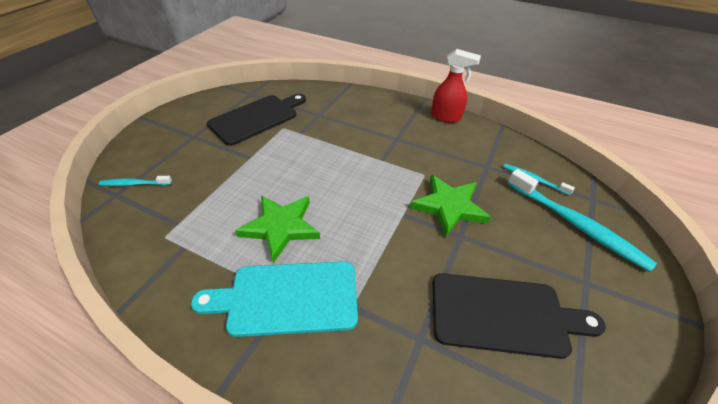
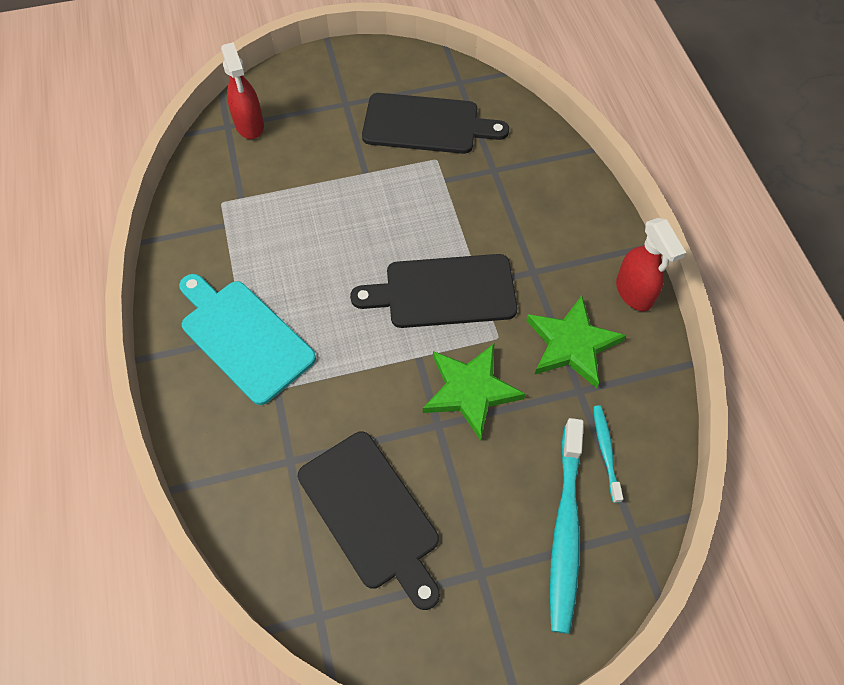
camera: 50 degrees right, 15 degrees up
turquoise toothbrush [99,176,172,186] -> red spray bottle [221,42,264,139]
green star [235,195,320,263] -> green star moved to [526,295,626,388]
none -> black cutting board [350,254,517,328]

